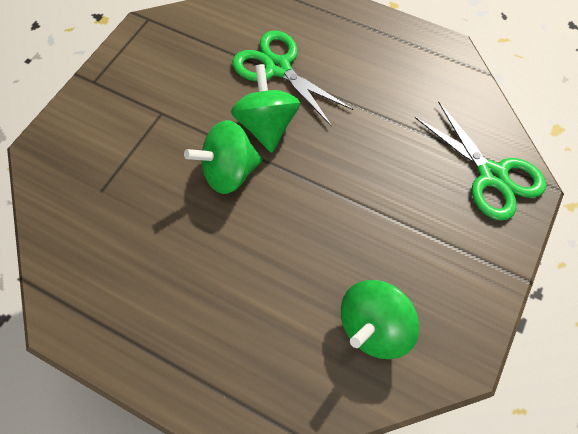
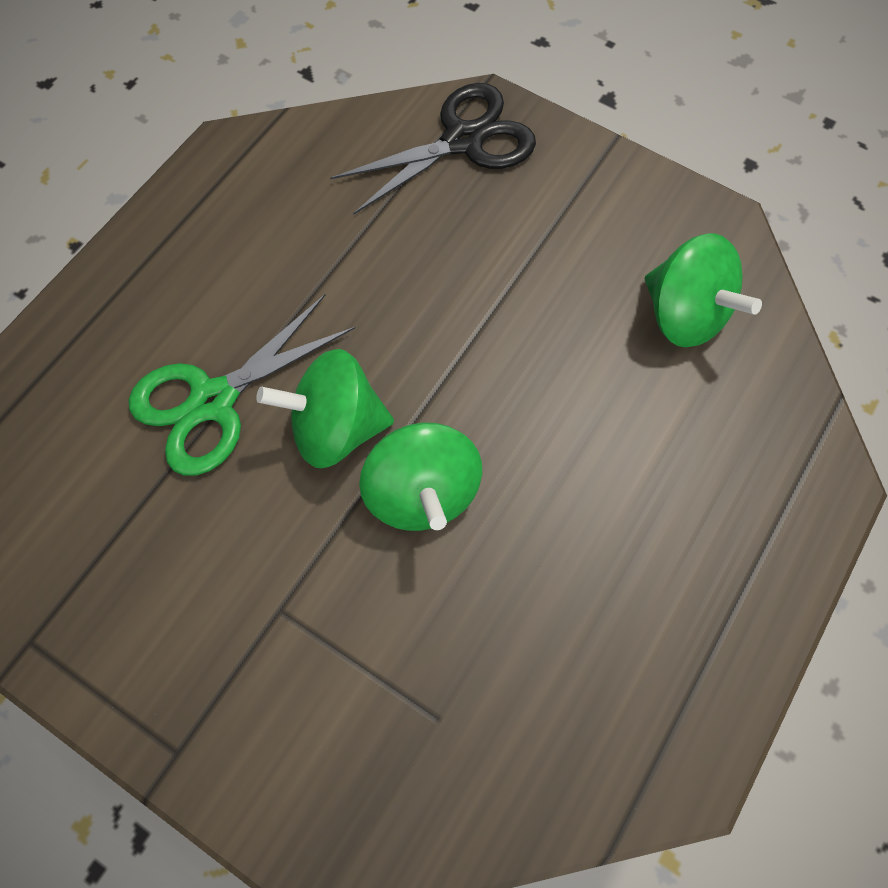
camera: 85 degrees left, 5 degrees up
green scissors [415,101,546,221] -> black scissors [330,83,536,215]

